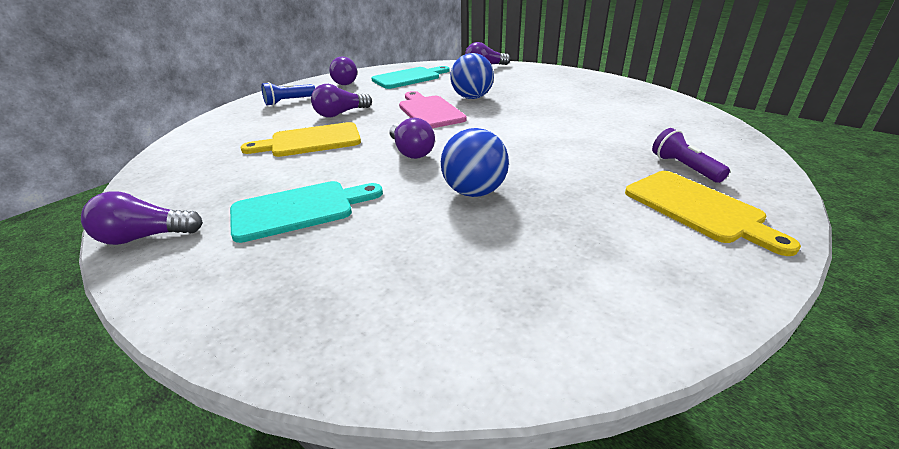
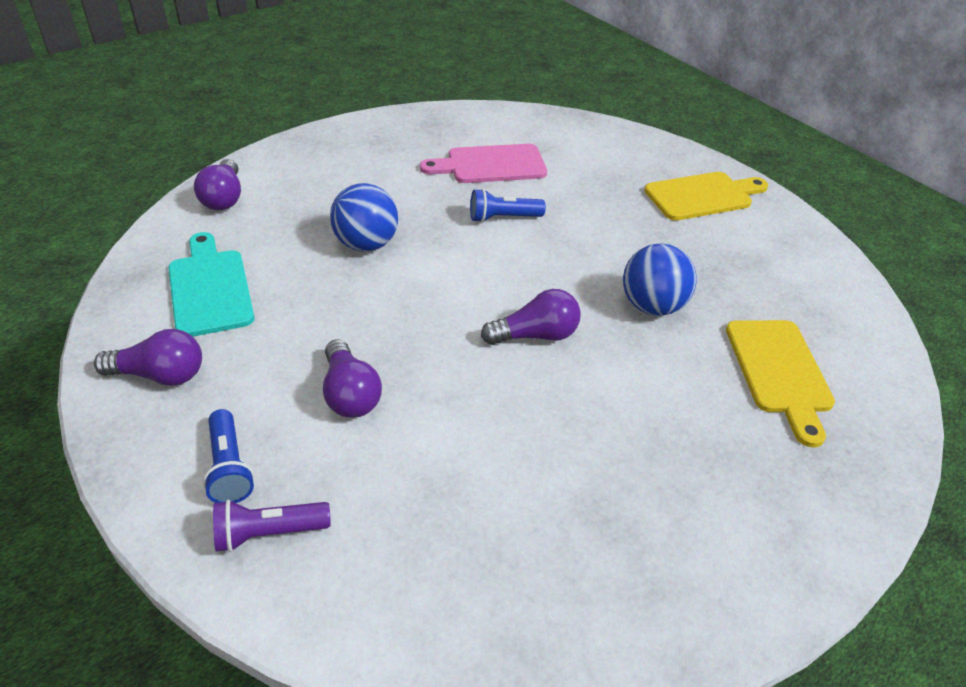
camera: 80 degrees left, 10 degrees up
purple light bulb [81,191,203,245] -> none
turquoise cutting board [230,181,383,243] -> none
yellow cutting board [240,122,361,157] -> yellow cutting board moved to [726,320,835,447]
pink cutting board [399,91,467,128] -> pink cutting board moved to [420,144,547,183]
purple flashlight [652,128,730,183] -> purple flashlight moved to [213,500,331,552]
none -> blue flashlight [470,189,546,223]

